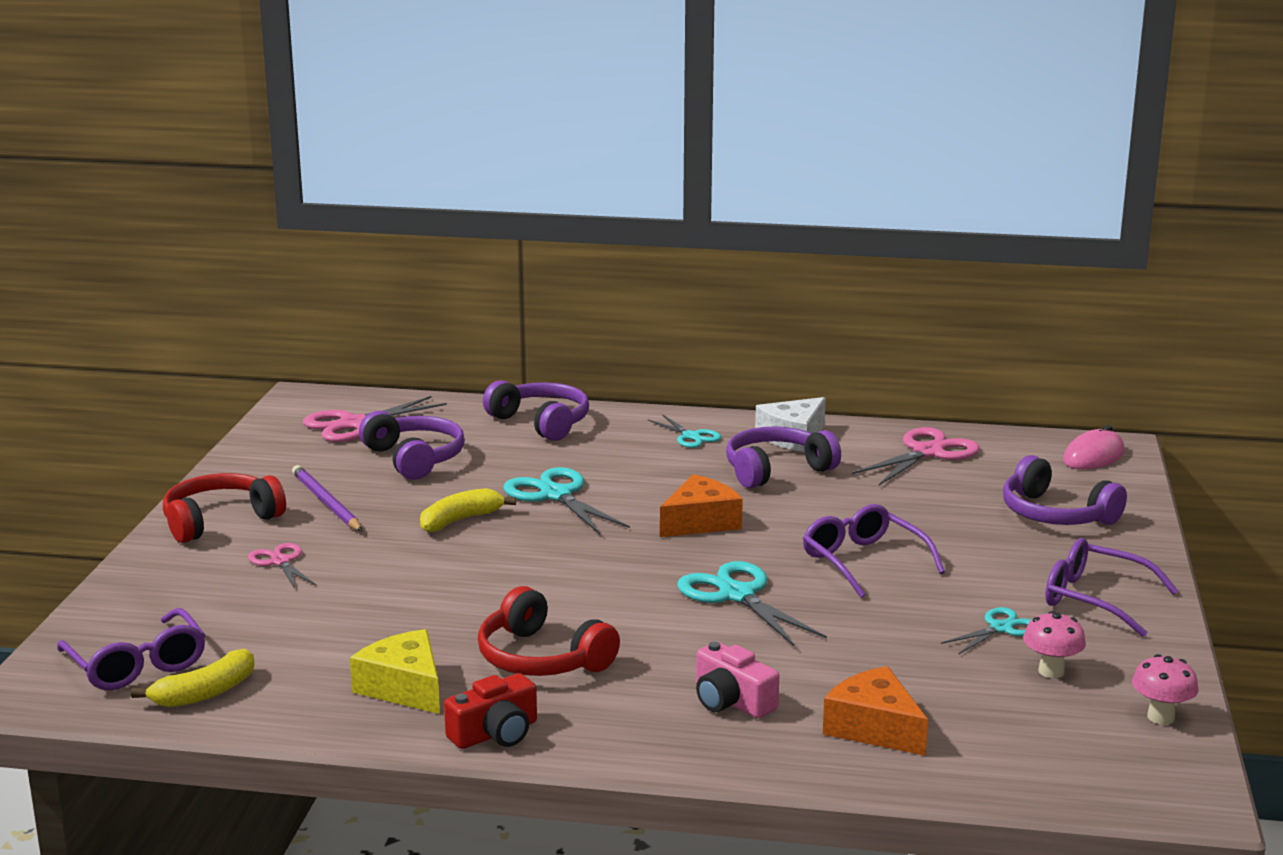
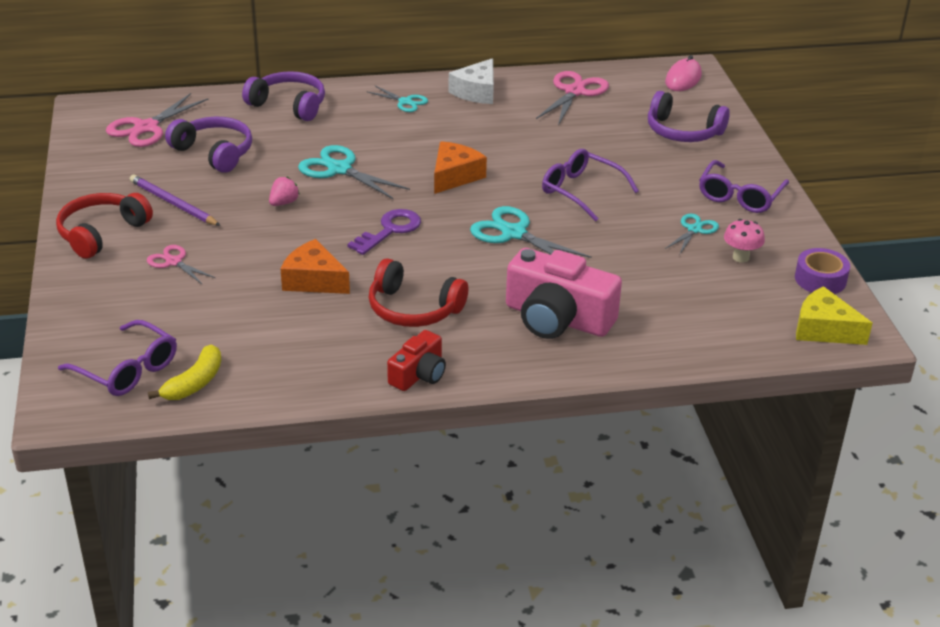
camera: 20 degrees left, 15 degrees up
yellow cheese [350,629,440,714] -> yellow cheese moved to [796,286,873,345]
yellow banana [420,488,516,532] -> pink strawberry [269,177,300,206]
pink camera [696,642,779,718] -> pink camera [506,248,622,339], size x1.82
purple headphones [726,427,841,488] -> none
orange cheese [823,666,928,756] -> orange cheese moved to [281,239,350,294]
purple glasses [1045,538,1178,637] -> purple glasses turned 75 degrees counterclockwise [699,160,789,213]
pink mushroom [1132,654,1199,725] -> purple tape [795,248,850,294]
none -> purple key [347,209,421,255]

